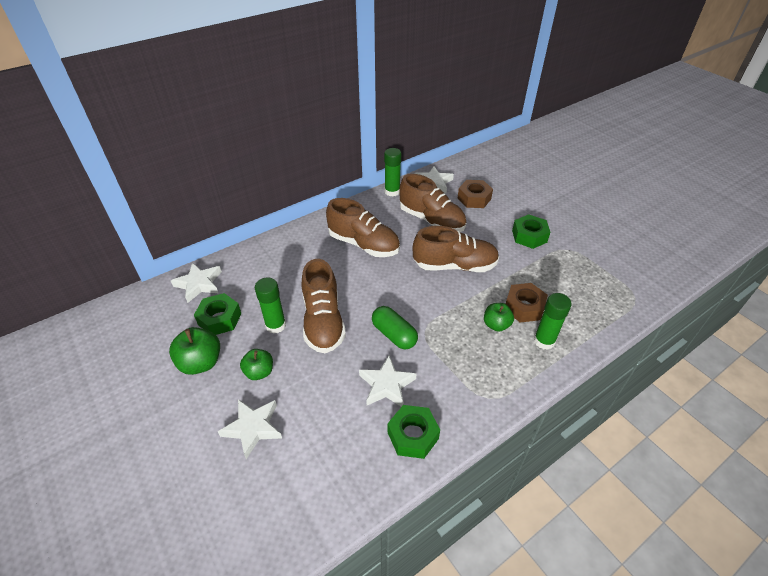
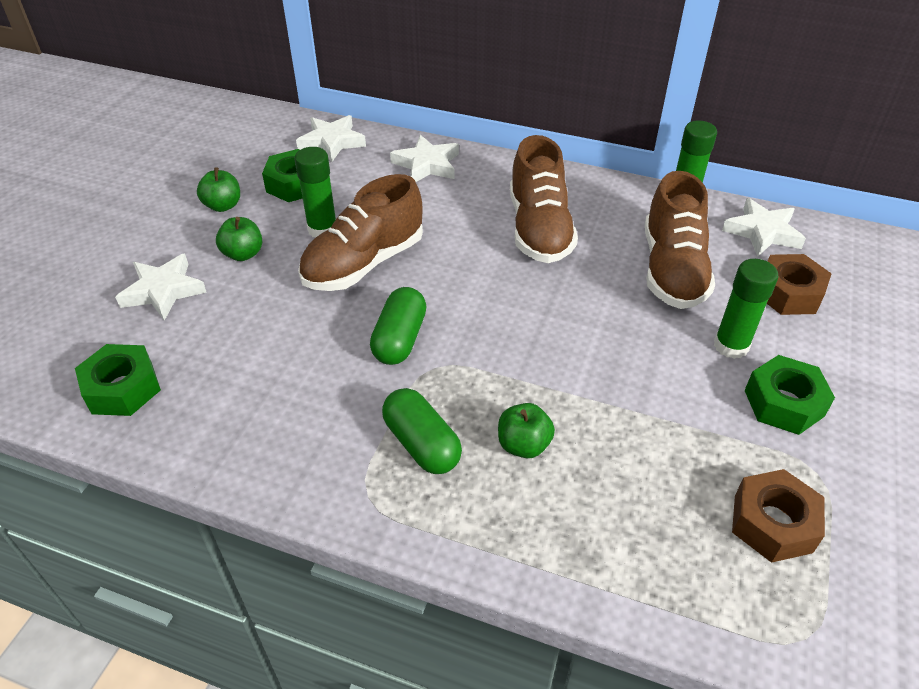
camera: 55 degrees right, 0 degrees up
green apple [169,327,220,375] -> green apple [197,167,240,212], size x0.66
white star [359,355,416,407] -> white star moved to [390,135,459,182]
green nut [388,405,440,459] -> green nut moved to [75,344,161,416]
brown shoe [412,226,499,272] -> none
brown nut [506,283,548,323] -> brown nut moved to [732,469,825,563]
green glue stick [534,293,572,350] -> green glue stick moved to [714,259,779,359]
none -> green capsule [382,388,462,474]

